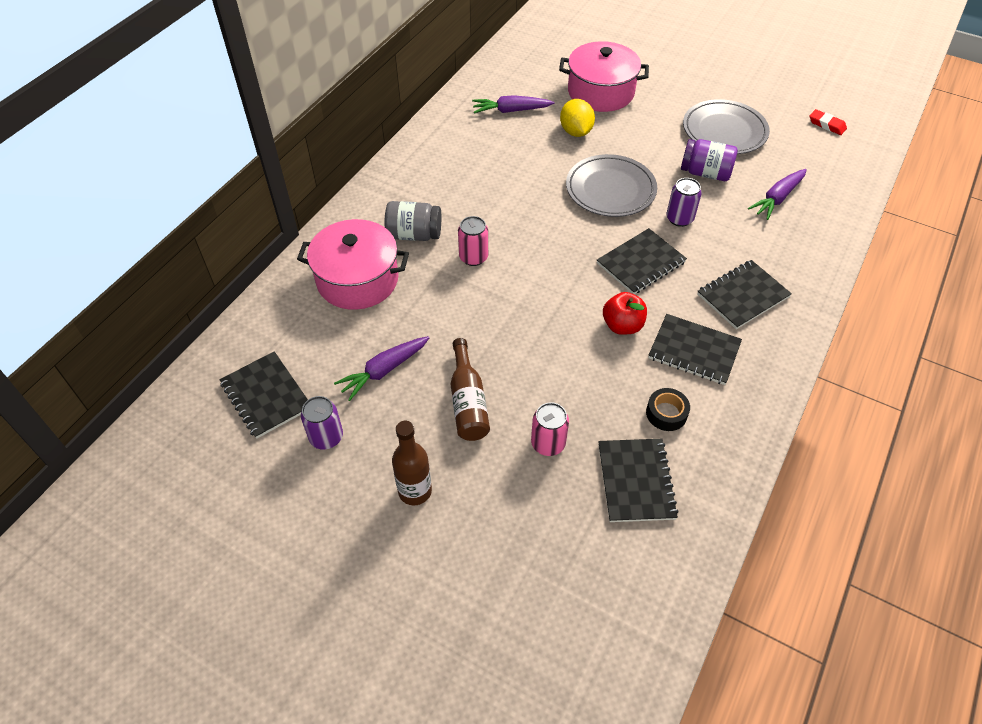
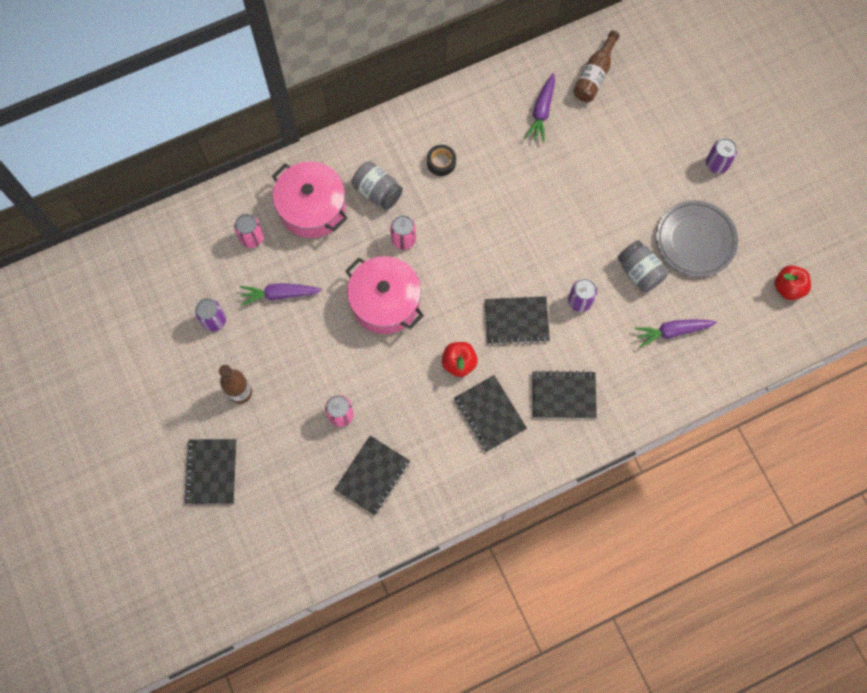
camera: 35 degrees right, 20 degrees up
black notebook [219,351,308,439] -> black notebook moved to [184,439,237,504]
brown bottle [451,338,490,441] -> brown bottle moved to [573,31,619,102]
purple carrot [472,95,554,114] -> purple carrot turned 105 degrees counterclockwise [525,73,555,143]
pink pot [559,41,649,112] -> pink pot moved to [345,256,424,334]
yellow lemon [560,99,595,137] -> none
grey plate [566,154,657,217] -> none
black tape [646,388,690,431] -> black tape moved to [427,145,456,176]
purple jar [681,139,738,181] -> grey jar [618,240,668,293]
red eraser [810,109,847,135] -> red apple [775,265,811,300]
none -> pink can [234,214,264,248]
none -> purple can [706,138,737,173]

